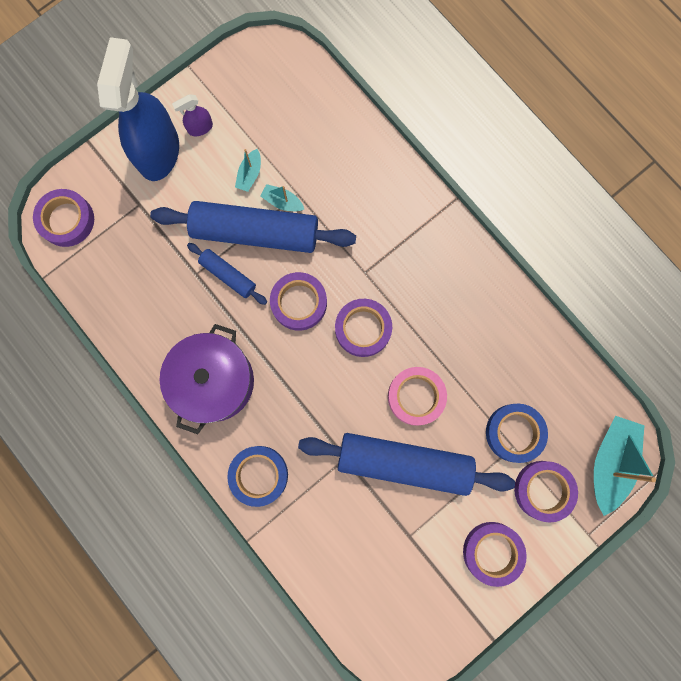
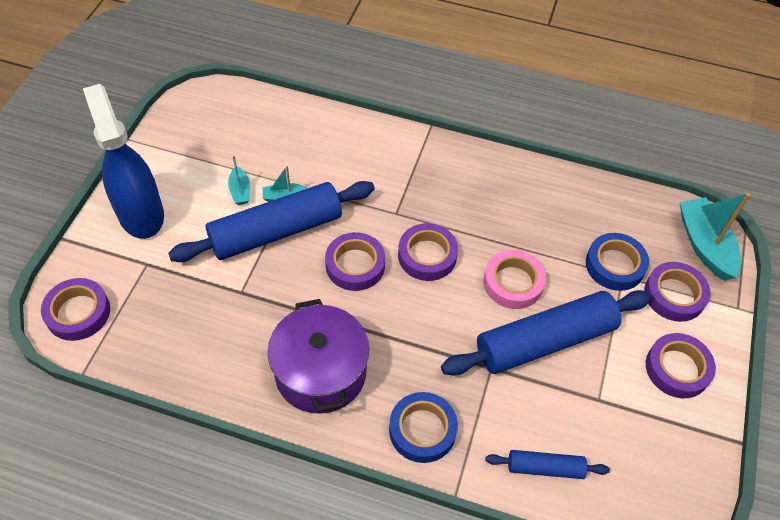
camera: 35 degrees left, 25 degrees down
purple spray bottle [172,94,213,136] -> none
blue rolling pin [187,243,267,305] -> blue rolling pin moved to [485,450,610,479]

